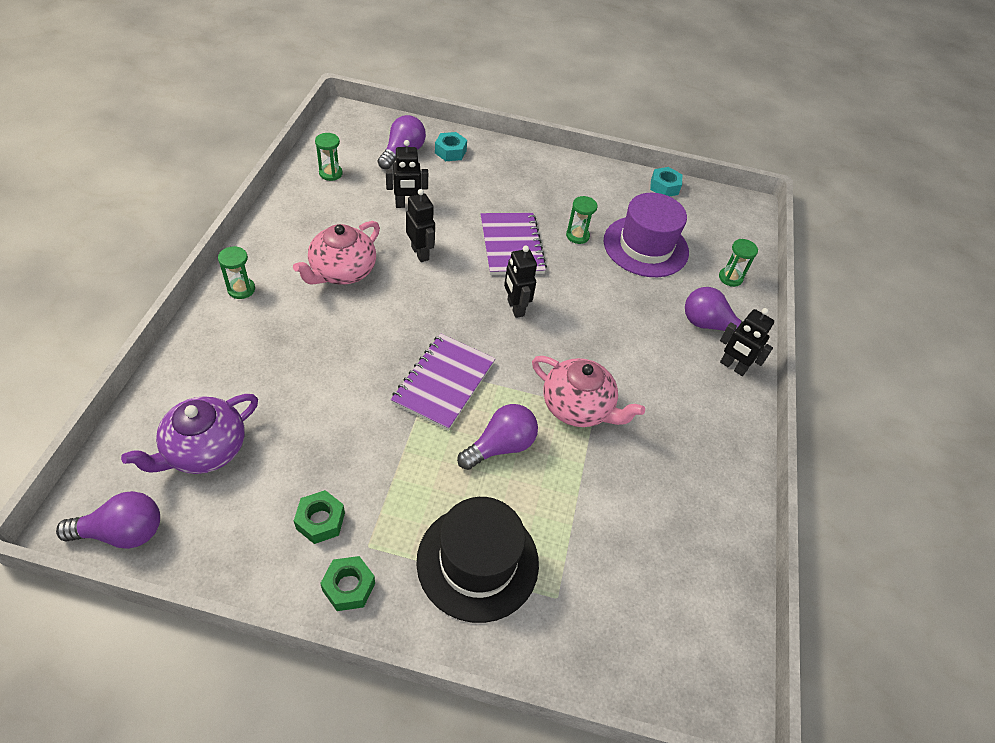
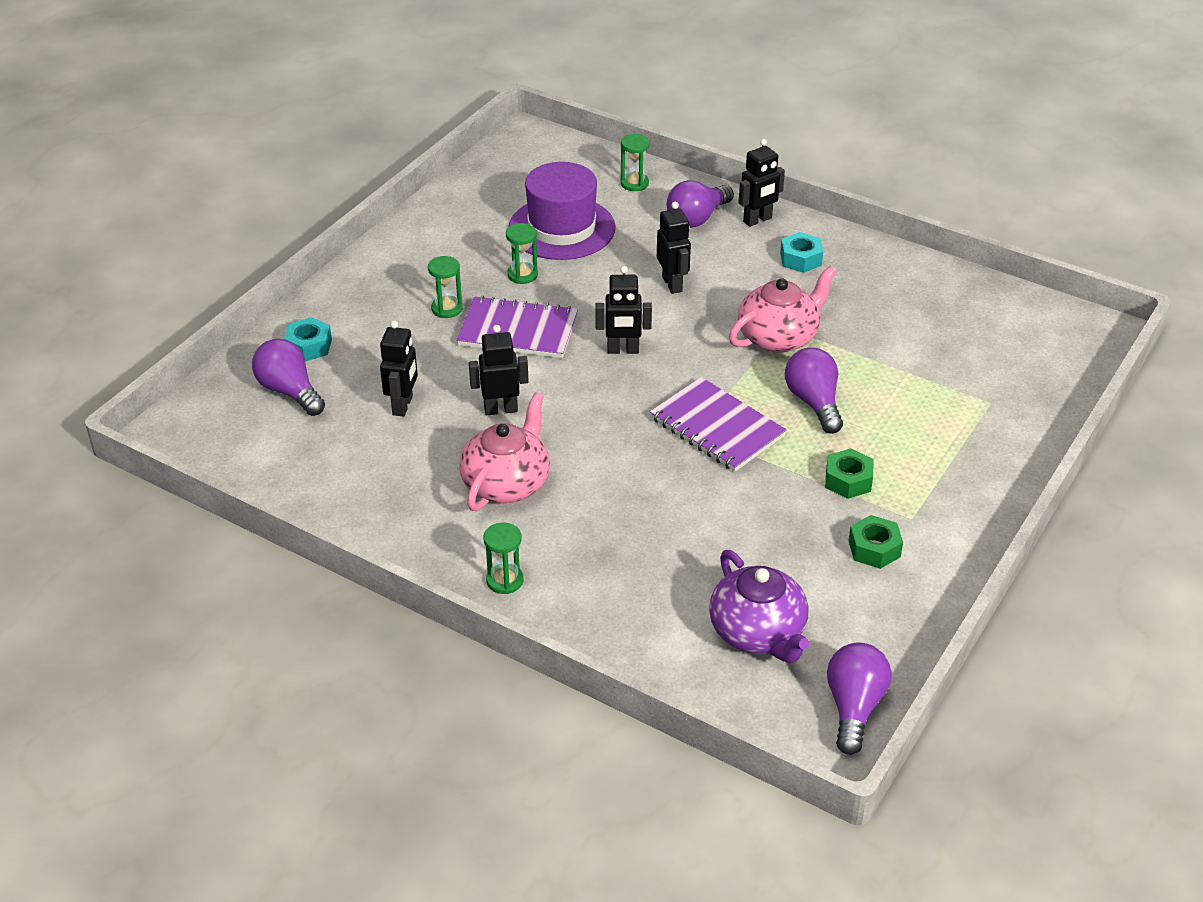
camera: 65 degrees left, 10 degrees down
pink teapot [293,221,380,285] -> pink teapot turned 120 degrees counterclockwise [459,392,550,511]
green hourglass [315,133,343,181] -> green hourglass moved to [428,256,463,318]
green nut [320,556,375,611] -> green nut moved to [825,448,874,499]
black hat [416,497,539,623] -> none
turquoise nut [650,167,682,197] -> turquoise nut moved to [780,232,823,273]
none -> black robot [657,202,691,294]

